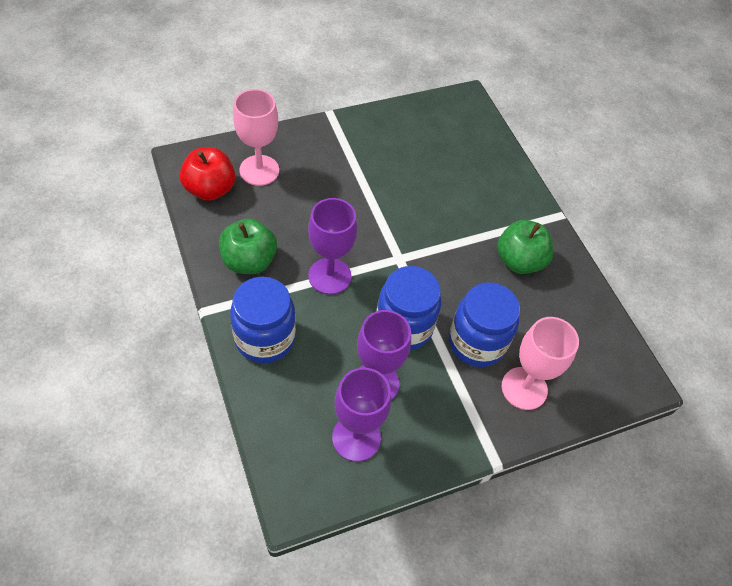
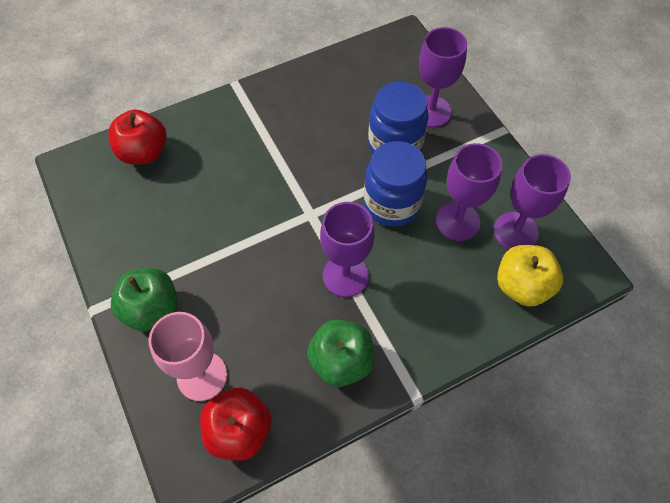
camera: 90 degrees left, 5 degrees up
blue jar [230,277,296,363] -> none
green apple [497,220,554,274] -> green apple moved to [111,268,178,332]
pink goblet [502,317,579,410] -> purple goblet [419,27,467,127]
none -> red apple [108,110,167,165]
none -> yellow apple [497,245,563,307]

